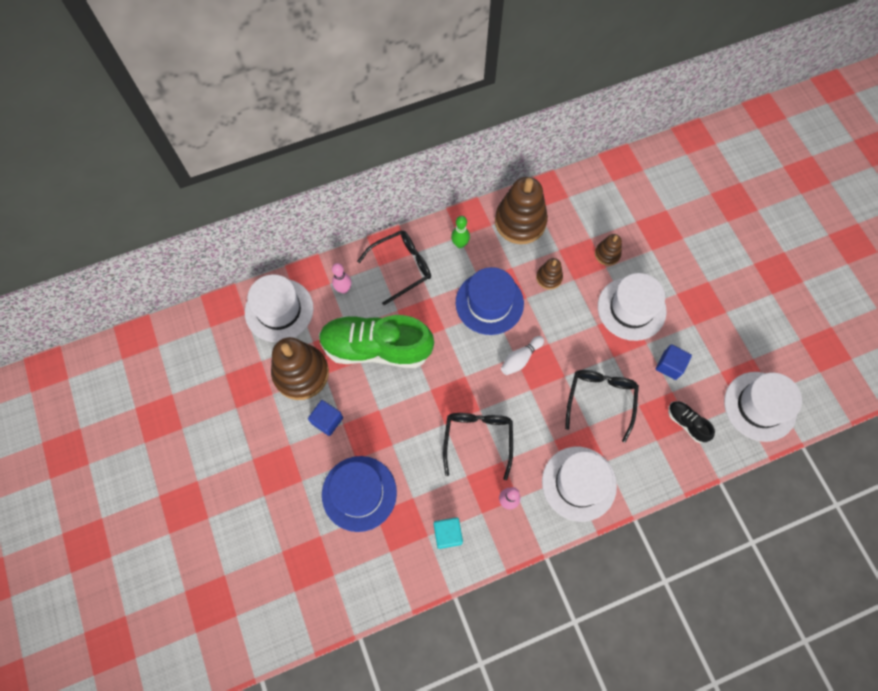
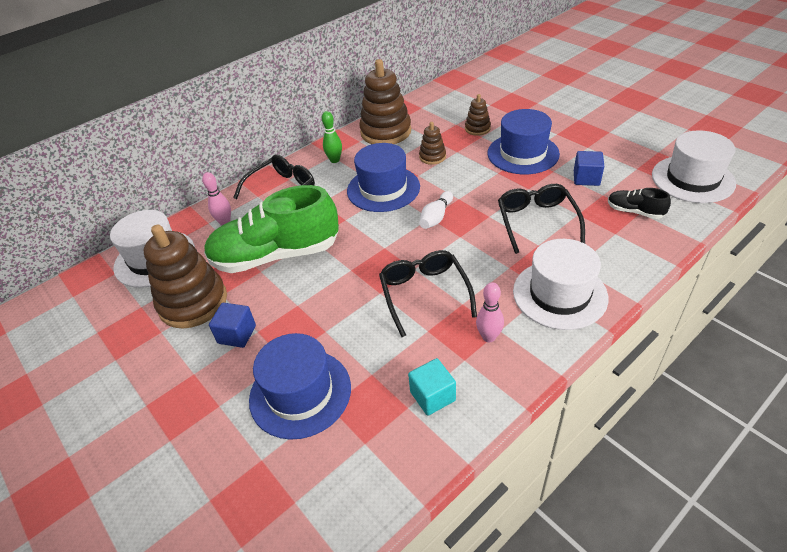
camera: 15 degrees left, 25 degrees down
white hat [598,273,667,341] -> blue hat [488,109,560,174]

